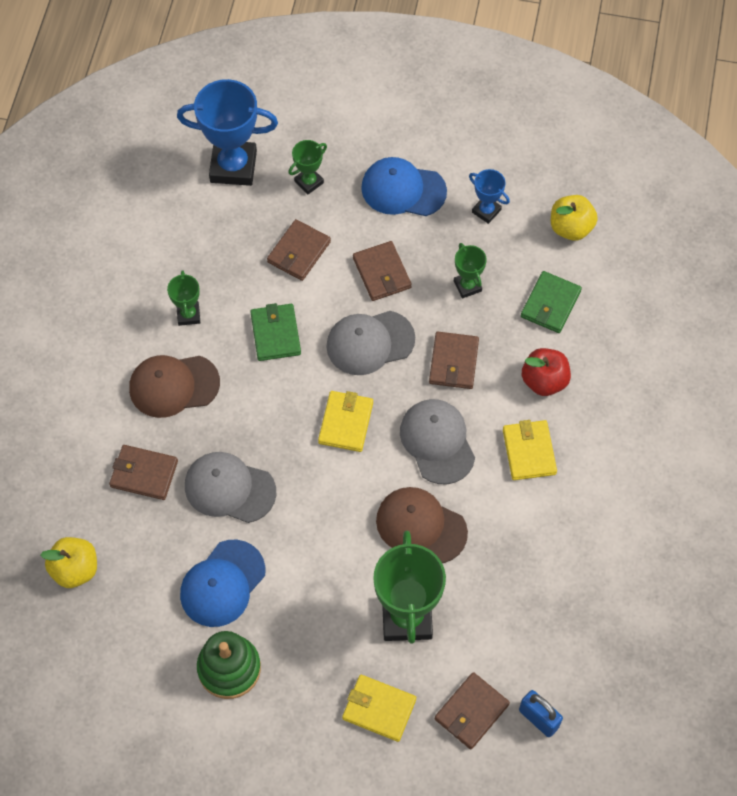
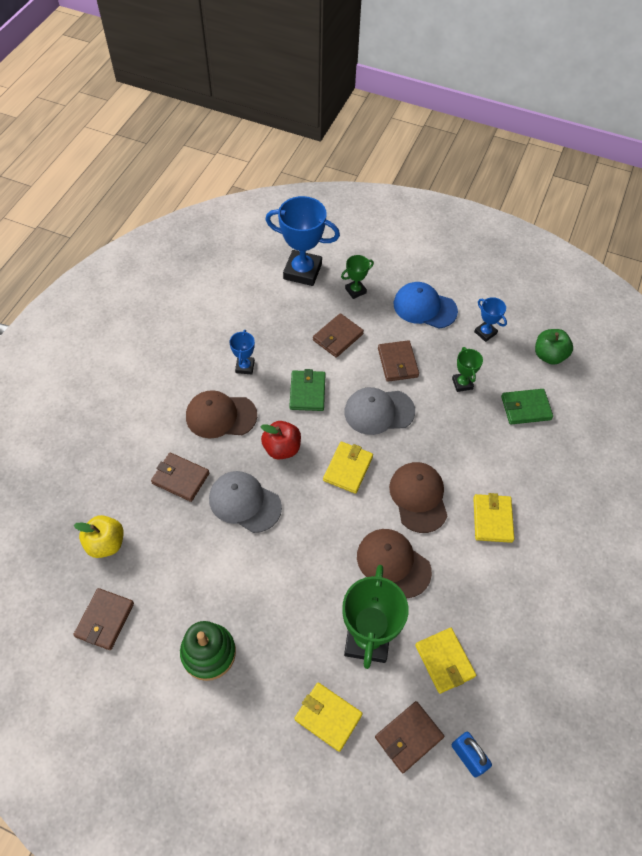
camera: 10 degrees right, 5 degrees down
green trophy [167,271,200,326] -> blue trophy [229,330,255,374]
blue cap [180,540,266,627] -> none
grey cap [400,399,475,485] -> brown cap [389,462,447,533]
brown wallet [429,332,479,389] -> brown wallet moved to [73,588,134,650]
green wallet [521,271,582,333] -> green wallet turned 45 degrees clockwise [501,389,553,424]
red apple [522,348,571,396] -> red apple moved to [260,421,301,460]
yellow apple [551,195,598,241] -> green apple [535,329,573,365]
none -> yellow wallet [415,628,476,694]

